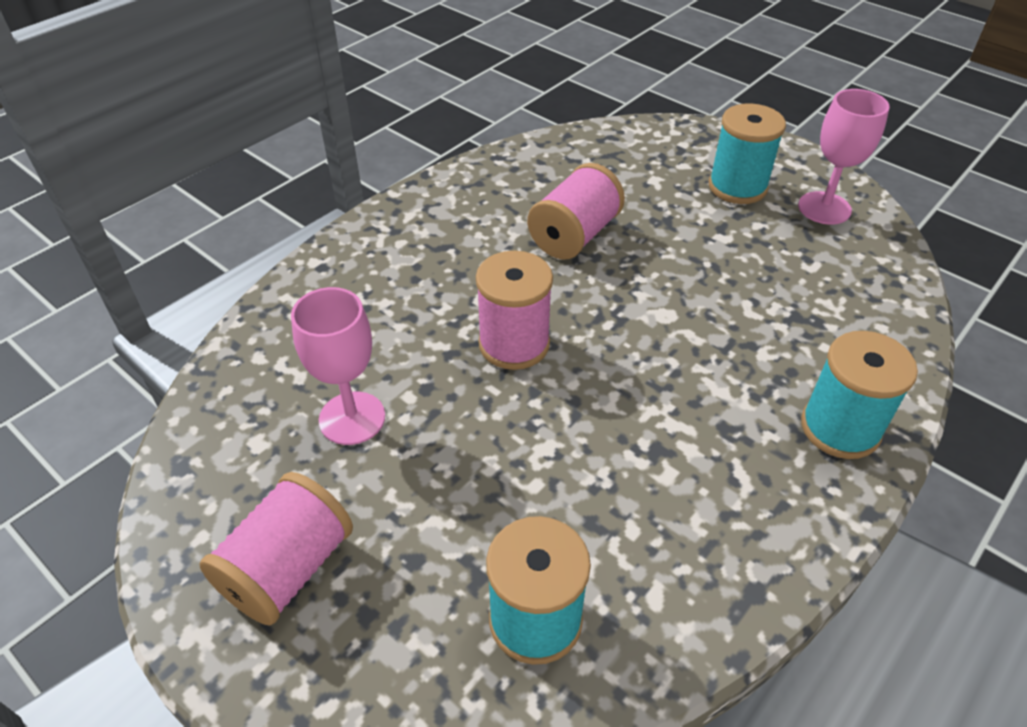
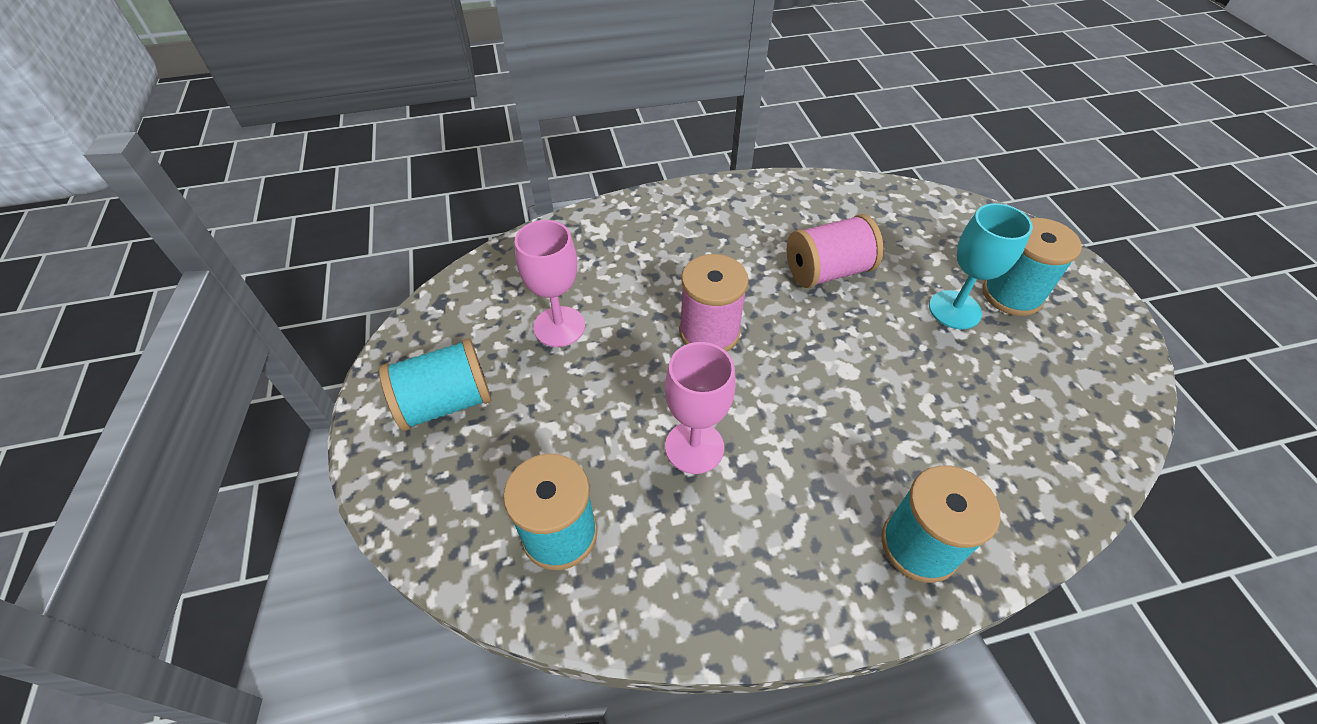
camera: 35 degrees right, 5 degrees up
pink spool [199,472,353,626] -> turquoise spool [379,339,491,431]
pink goblet [798,89,890,225] -> pink goblet moved to [665,342,736,474]
none -> turquoise goblet [929,203,1033,329]

